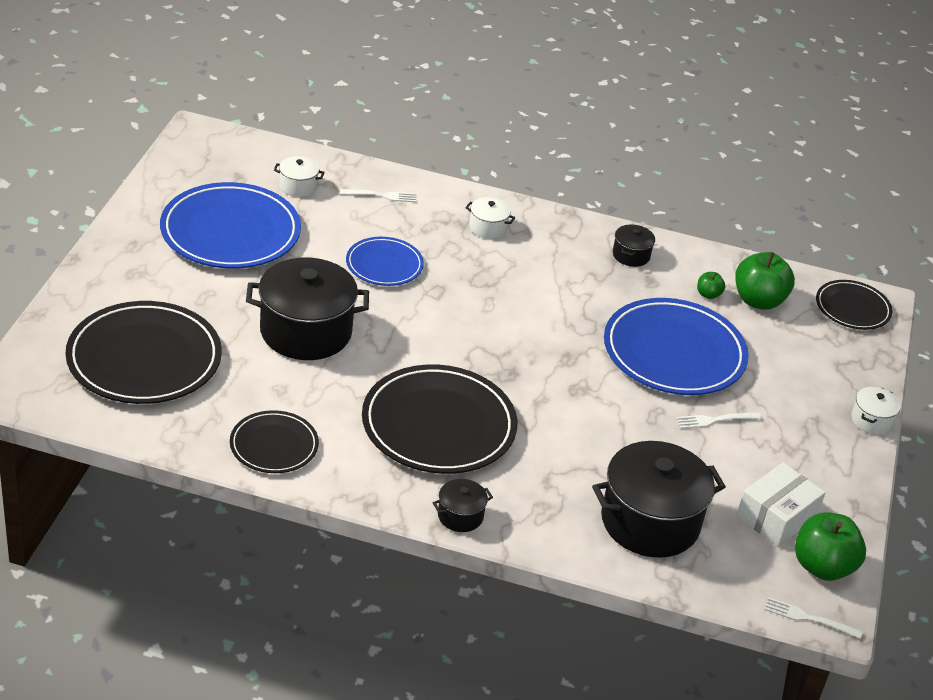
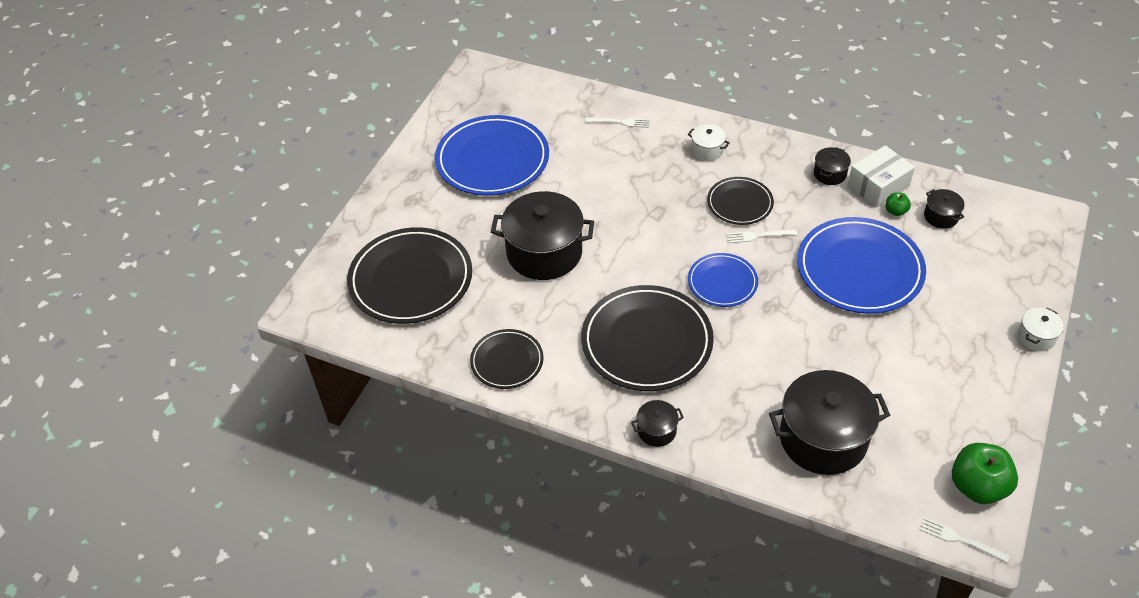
camera: 15 degrees right, 10 degrees up
white pot [274,156,325,197] -> none
blue plate [346,237,424,286] -> blue plate moved to [688,253,758,307]
white fork [676,412,762,429] -> white fork moved to [726,229,797,243]
green apple [735,252,795,310] -> black pot [924,189,965,229]
white box [736,462,825,547] -> white box moved to [848,145,915,207]
black plate [816,280,892,330] -> black plate moved to [707,177,774,225]

